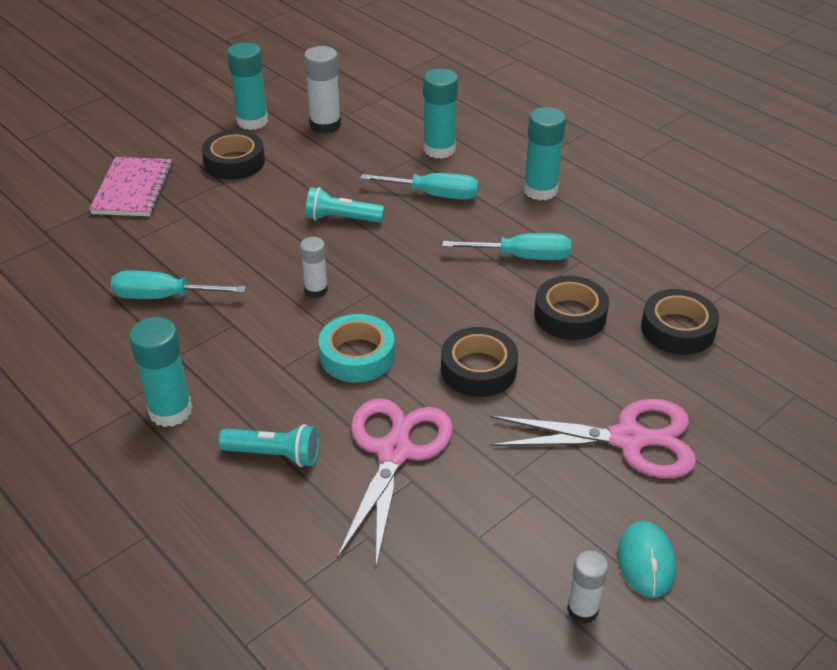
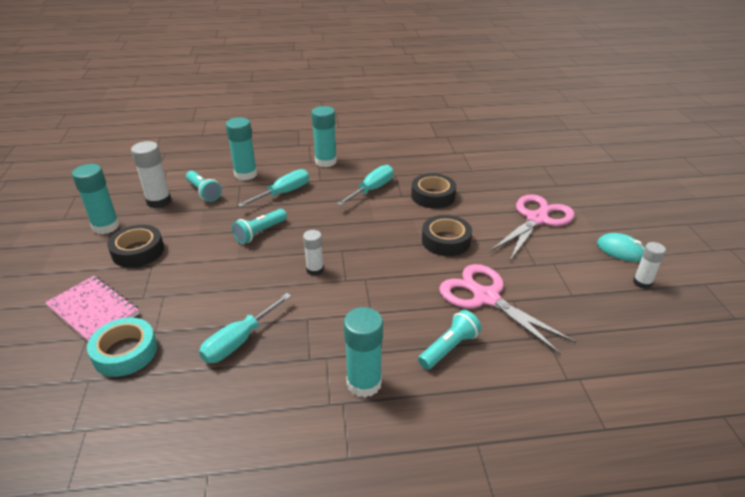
camera: 55 degrees left, 5 degrees down
turquoise tape [318,314,395,383] -> turquoise tape moved to [87,318,157,377]
black tape [641,289,719,355] -> none
none -> turquoise flashlight [186,171,222,202]

